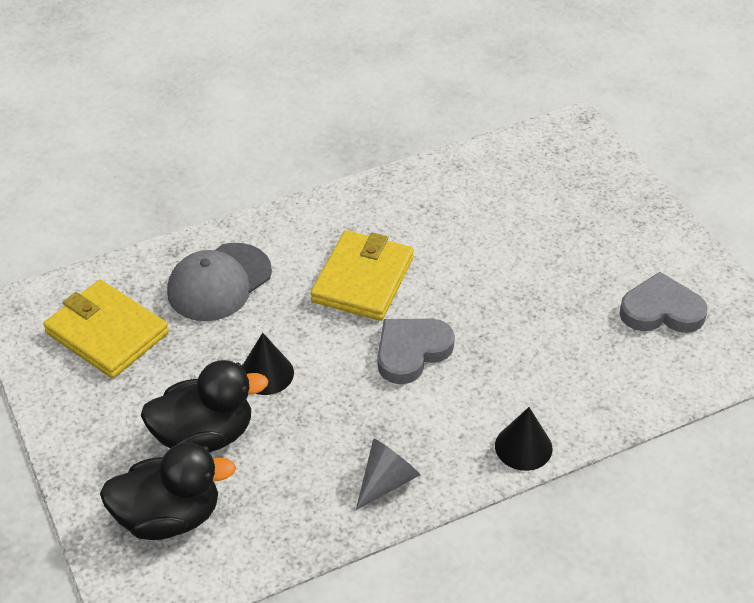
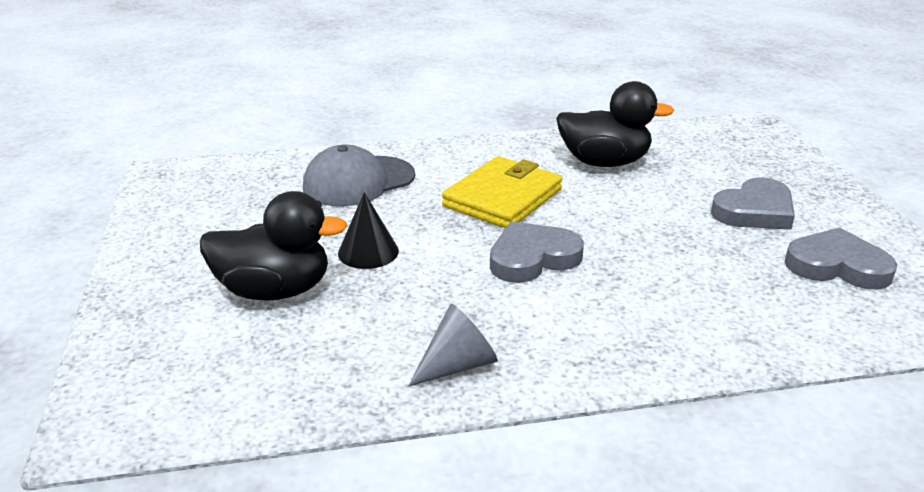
camera: 15 degrees right, 15 degrees down
yellow wallet [43,280,169,378] -> none
black duck [100,442,236,540] -> black duck moved to [556,81,674,167]
black cone [495,407,552,471] -> none
none -> grey heart [711,178,795,230]

